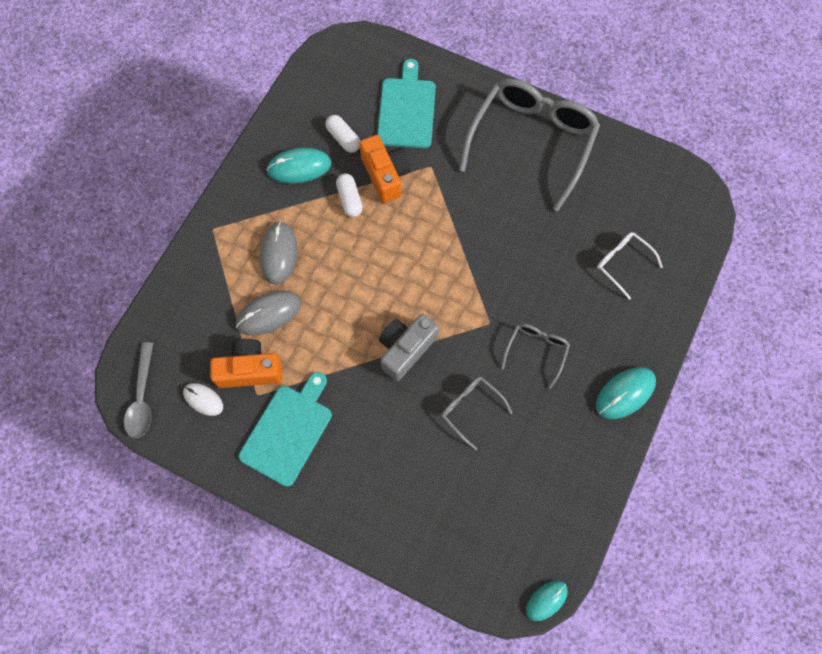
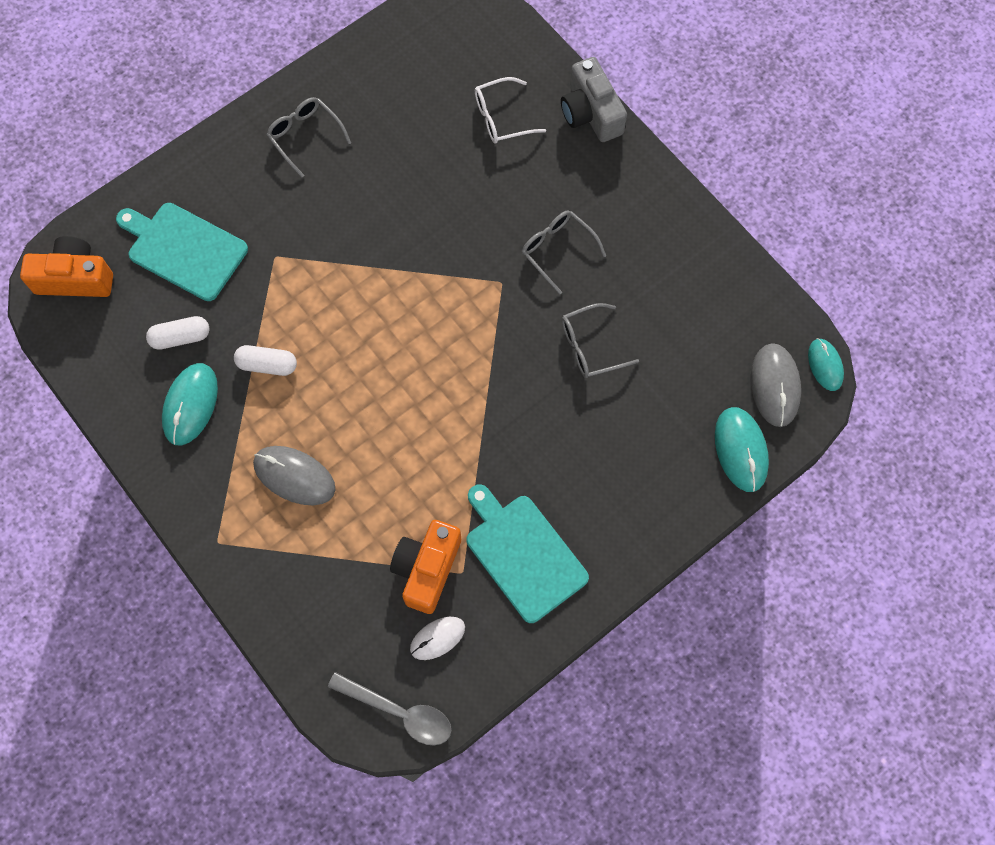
camera: 65 degrees left, 0 degrees up
grey mouse [236,291,301,336] -> grey mouse moved to [751,343,801,427]
orange camera [359,135,410,203] -> orange camera moved to [20,236,113,297]
grey camera [379,314,439,381] -> grey camera moved to [561,57,627,142]
grey glasses [459,79,600,211] -> grey glasses [266,97,351,177], size x0.46
turquoise mouse [596,367,656,419] -> turquoise mouse moved to [715,407,769,492]

